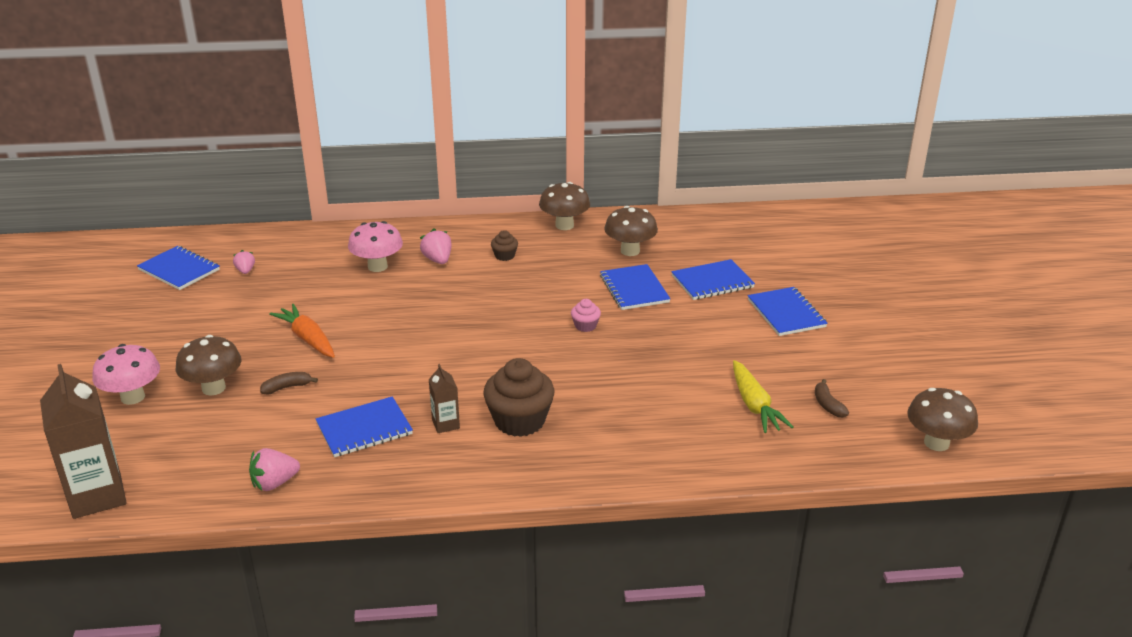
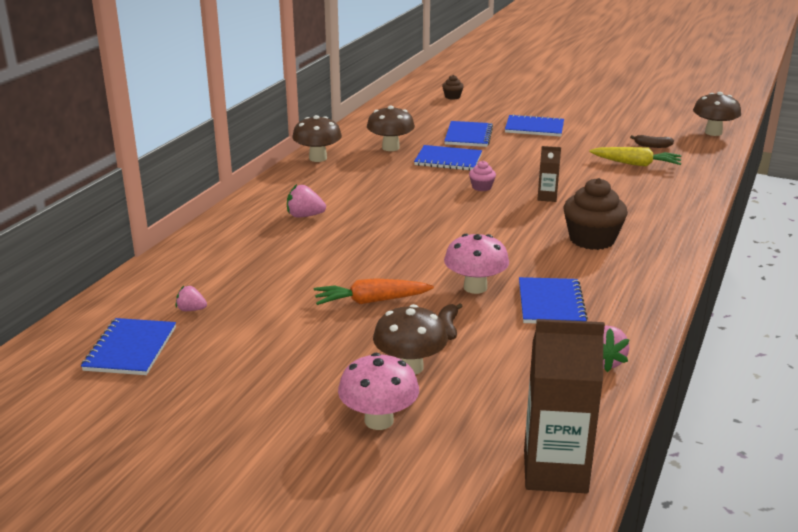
camera: 60 degrees left, 5 degrees down
blue notebook [137,246,220,290] -> blue notebook turned 60 degrees counterclockwise [81,318,176,375]
pink mushroom [348,221,403,272] -> pink mushroom moved to [444,234,509,294]
brown carton [428,364,460,433] -> brown carton moved to [537,146,561,202]
brown cupcake [491,230,518,261] -> brown cupcake moved to [442,75,464,100]

